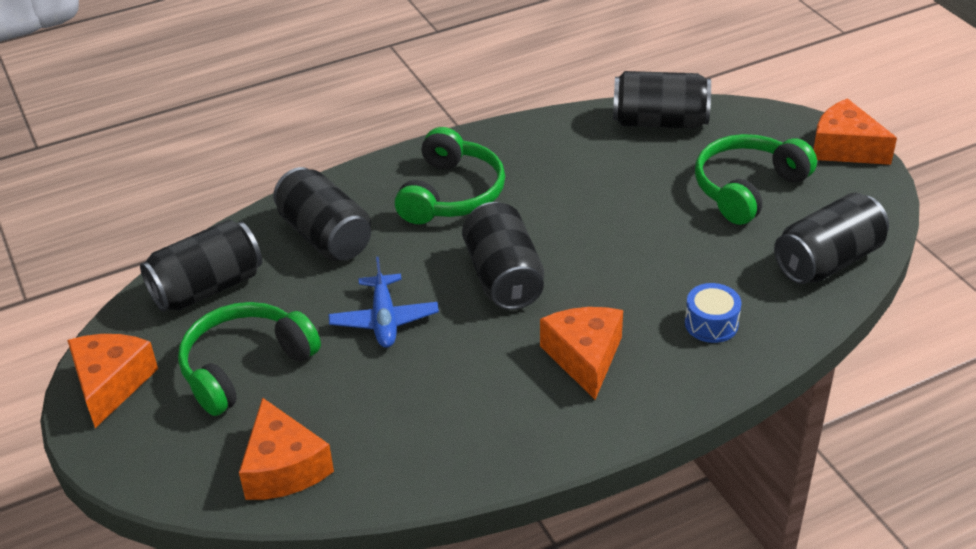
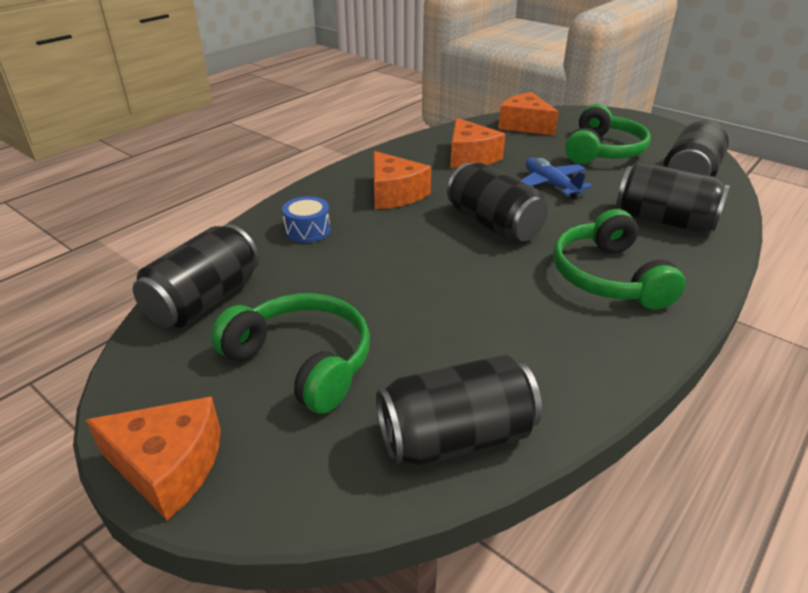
camera: 155 degrees right, 5 degrees down
orange cheese [67,334,158,428] -> orange cheese moved to [450,118,505,168]
green headphones [695,134,817,225] -> green headphones turned 75 degrees counterclockwise [211,293,370,414]

